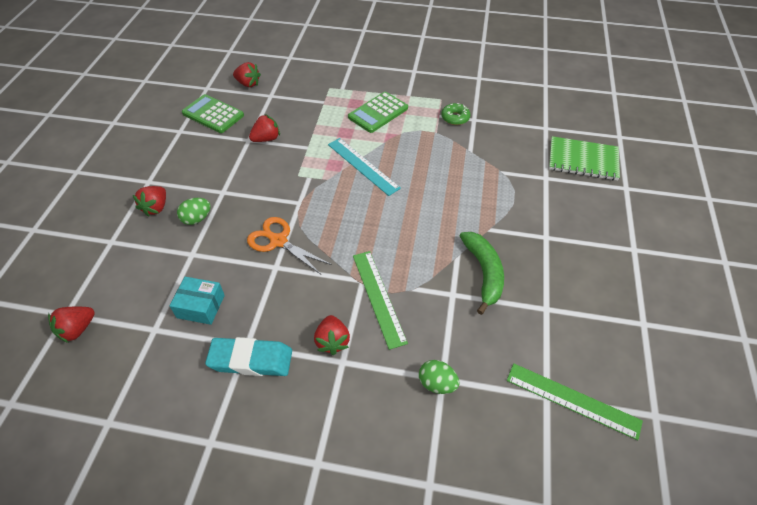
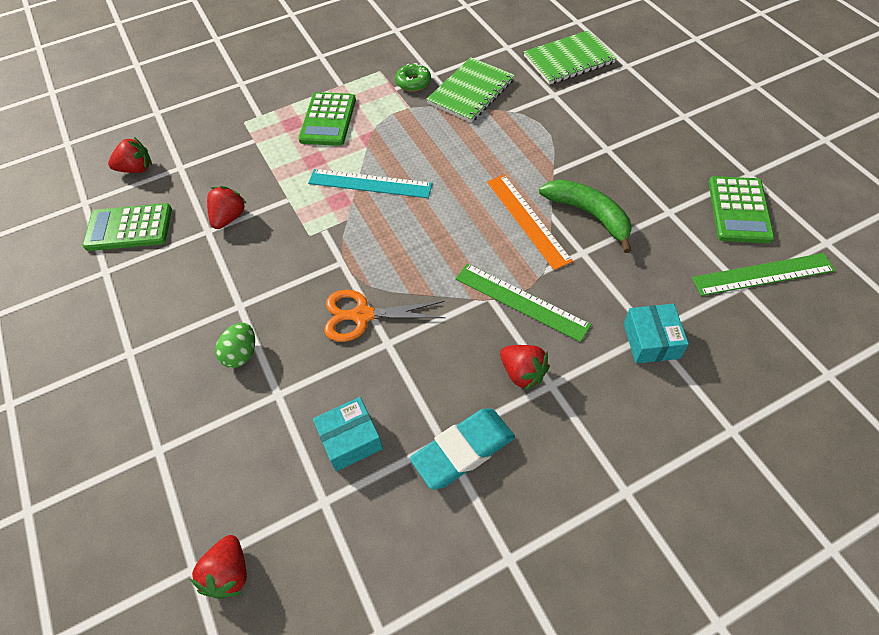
camera: 35 degrees left, 5 degrees up
red strawberry [133,186,166,217] -> none
green egg [419,360,460,394] -> turquoise box [624,304,689,364]
none -> green notebook [426,57,515,123]
none -> orange ruler [487,175,573,270]
none -> green calculator [709,176,774,243]

